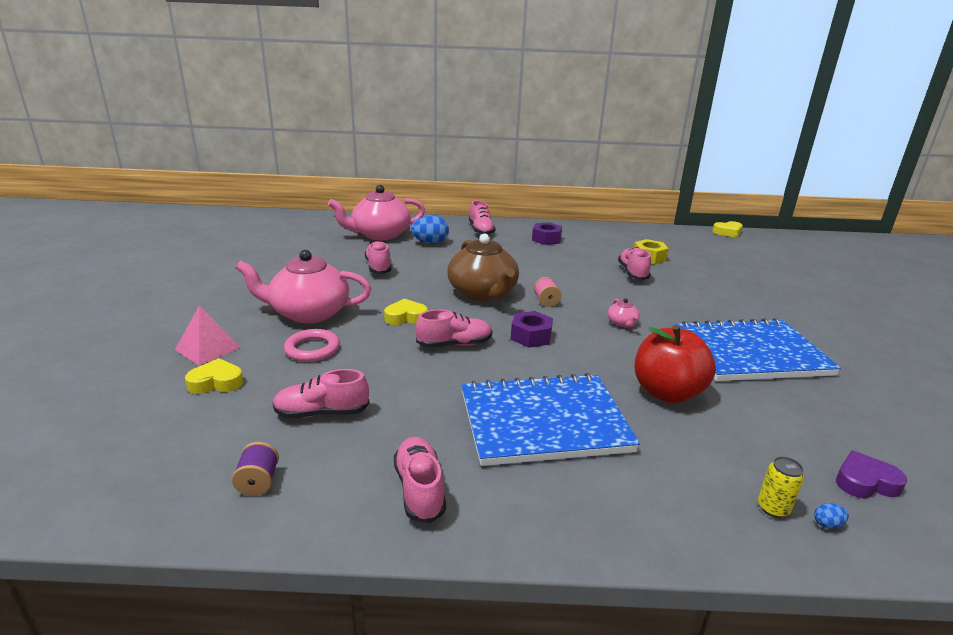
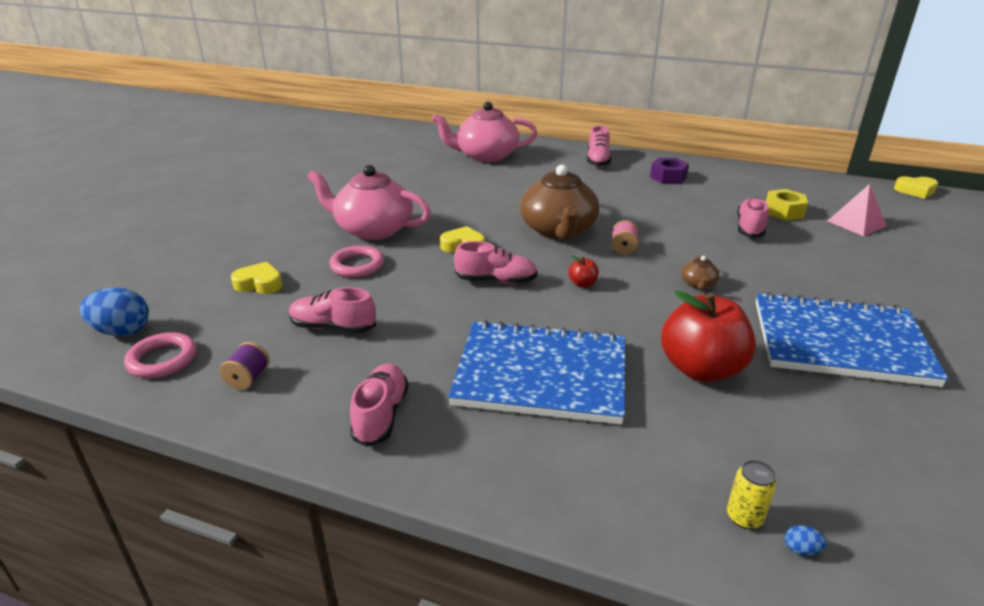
camera: 20 degrees right, 5 degrees up
pink pyramid [175,306,241,366] -> pink pyramid moved to [828,184,887,236]
pink shoe [365,241,392,274] -> none
blue egg [411,215,449,244] -> blue egg moved to [80,288,149,336]
purple nut [511,311,553,348] -> red apple [568,255,599,287]
pink teapot [608,298,640,327] -> brown teapot [681,255,719,290]
purple heart [836,450,907,498] -> none
none -> pink ring [124,332,197,378]

